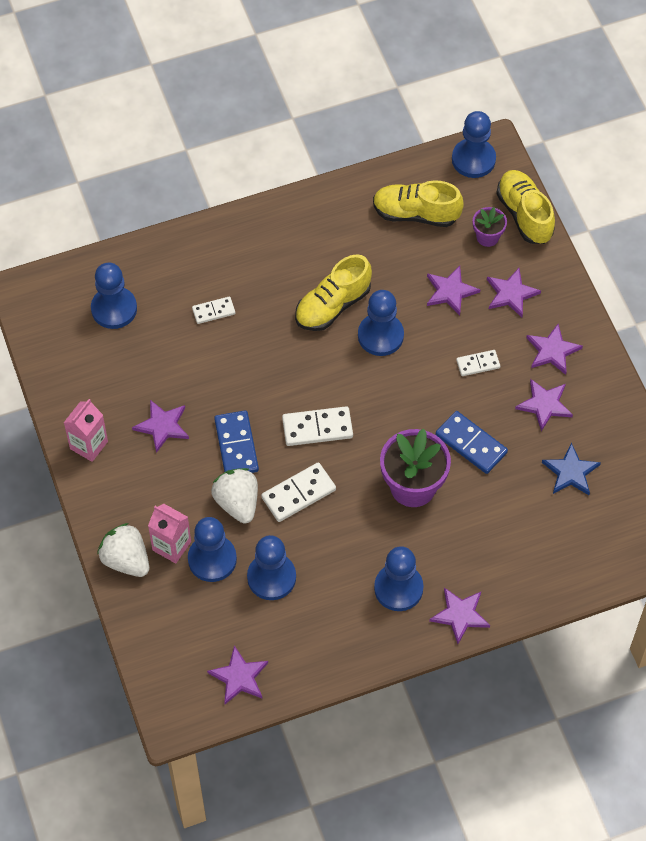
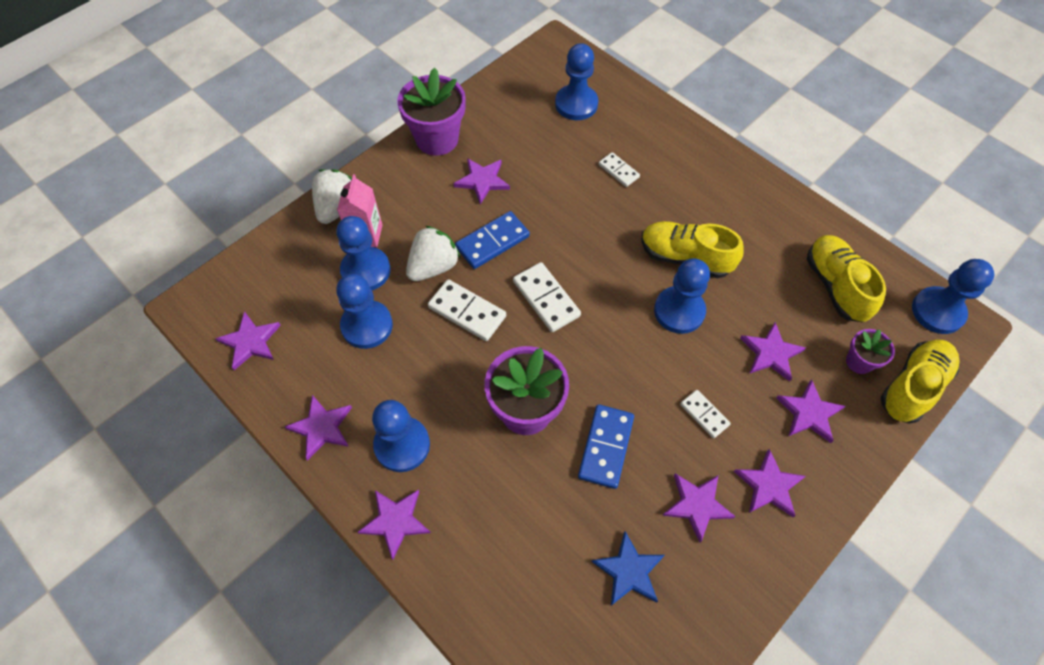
camera: 65 degrees right, 0 degrees up
pink carton [64,399,108,462] -> purple flower pot [397,68,466,156]
none -> purple star [285,395,352,461]

